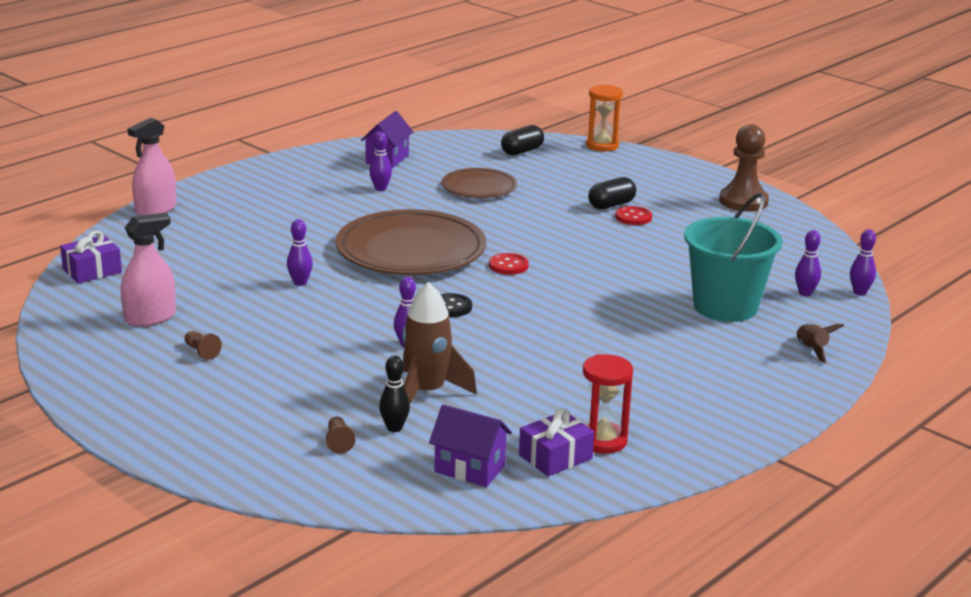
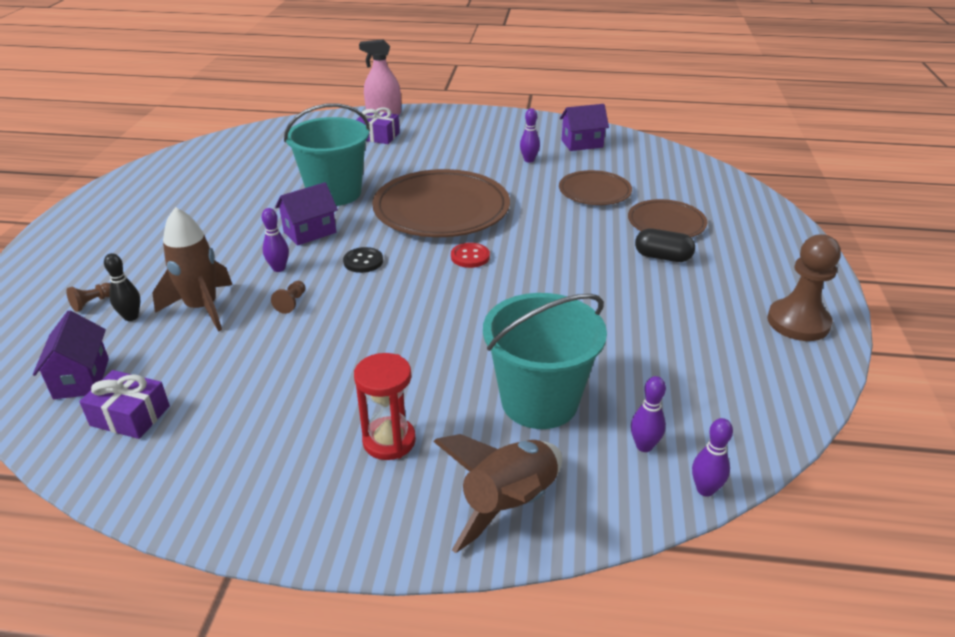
camera: 55 degrees right, 10 degrees up
purple gift [60,231,122,284] -> purple gift moved to [356,107,400,144]
pink spray bottle [121,213,176,327] -> none
brown pawn [185,331,222,360] -> brown pawn moved to [271,281,306,314]
purple bowling pin [287,219,313,286] -> turquoise bucket [284,103,370,206]
black capsule [501,125,544,155] -> none
red hourglass [583,354,633,454] -> red hourglass moved to [354,353,416,460]
orange hourglass [586,84,623,151] -> none
red button [615,206,652,225] -> none
brown rocket [796,323,844,363] -> brown rocket [433,434,562,553], size x1.92
none -> purple house [275,182,338,246]
none -> brown plate [628,199,707,237]

